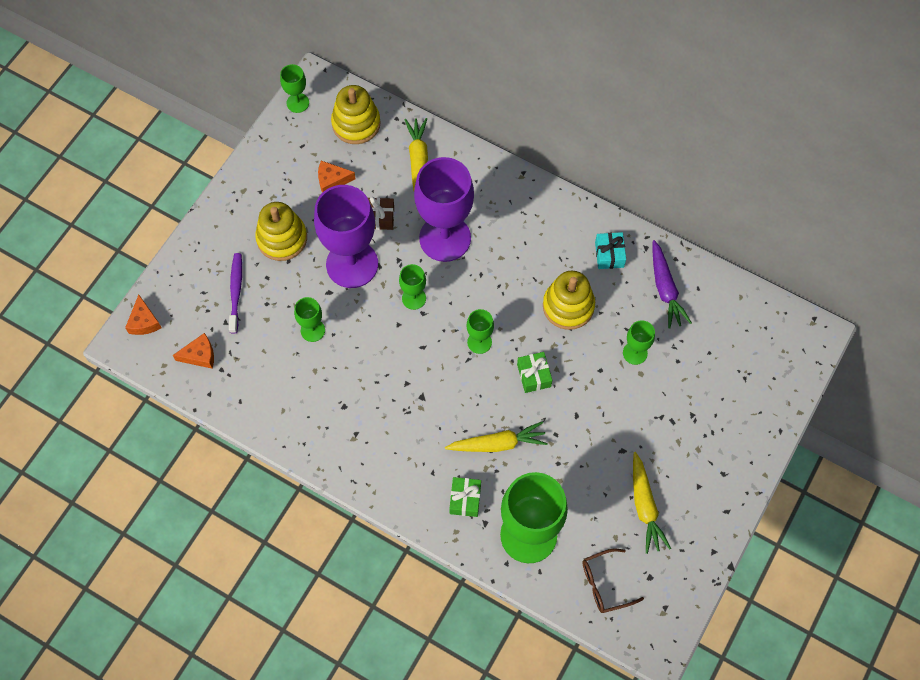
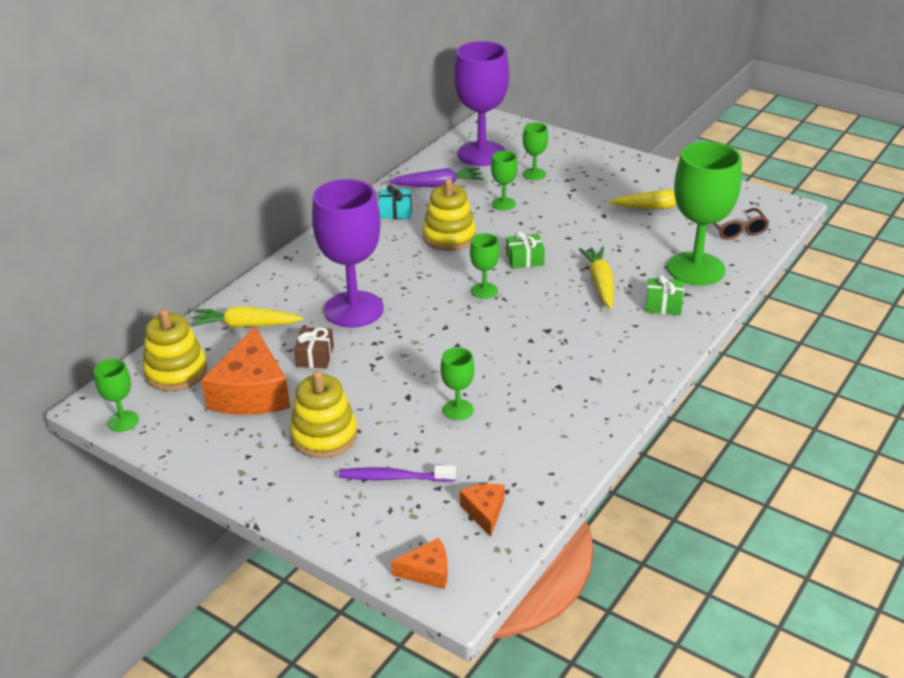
camera: 85 degrees left, 30 degrees down
purple goblet [314,185,378,288] -> purple goblet moved to [454,41,509,166]
orange cheese [318,161,356,193] -> orange cheese [201,327,290,415], size x2.04
green goblet [399,264,426,310] -> green goblet moved to [523,123,548,180]

